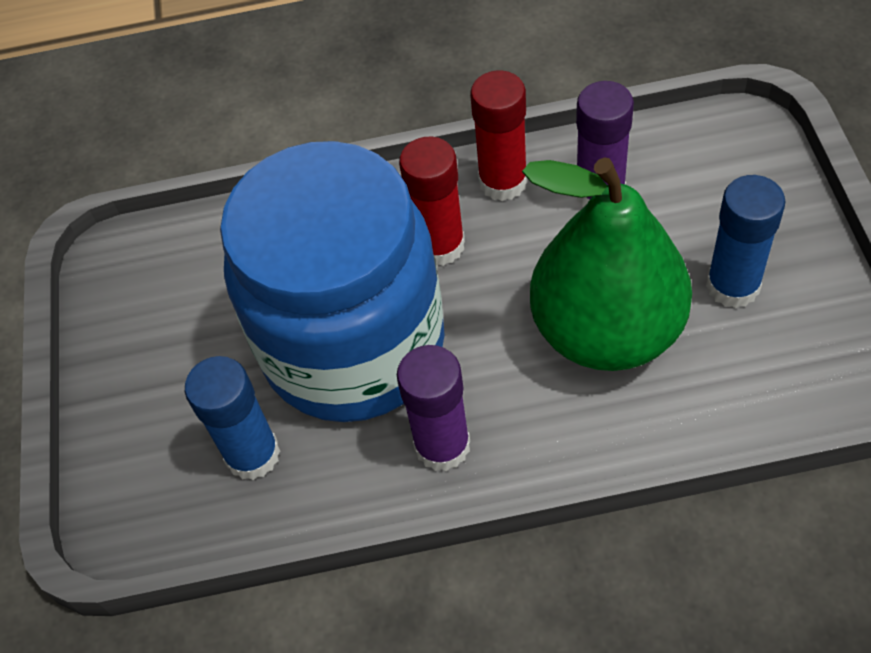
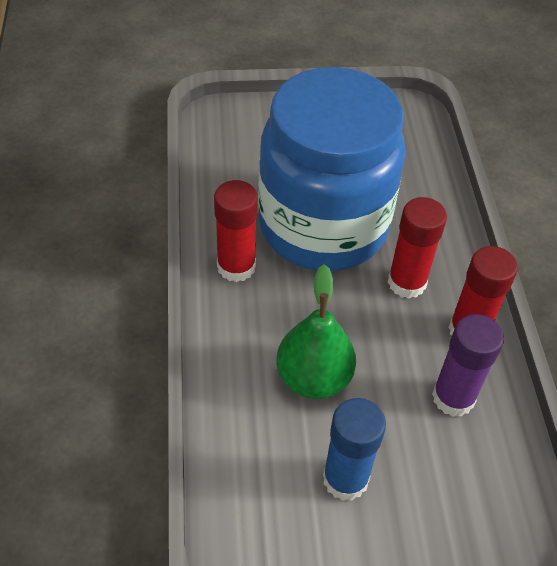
camera: 85 degrees right, 5 degrees down
blue glue stick [185,356,280,480] -> none
purple glue stick [397,345,470,471] -> red glue stick [214,180,258,282]
green pear [522,157,692,371] -> green pear [276,264,356,399], size x0.64

